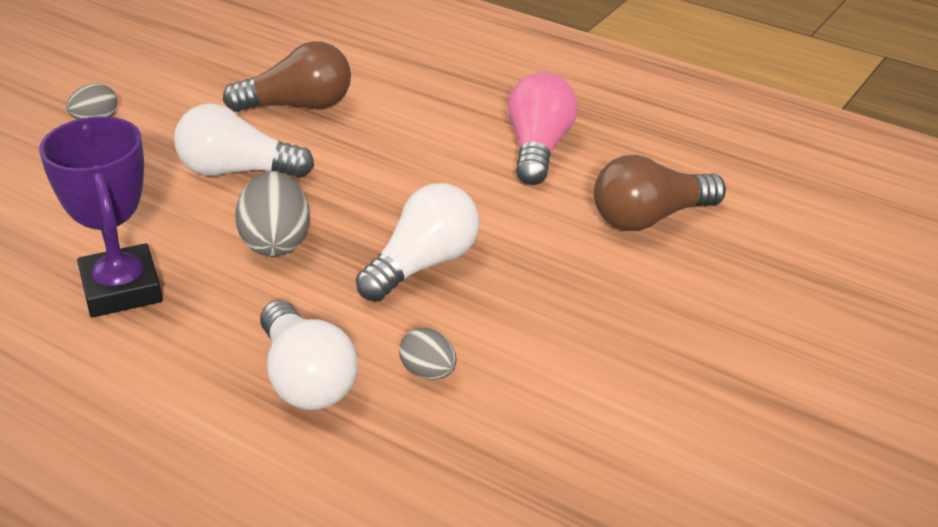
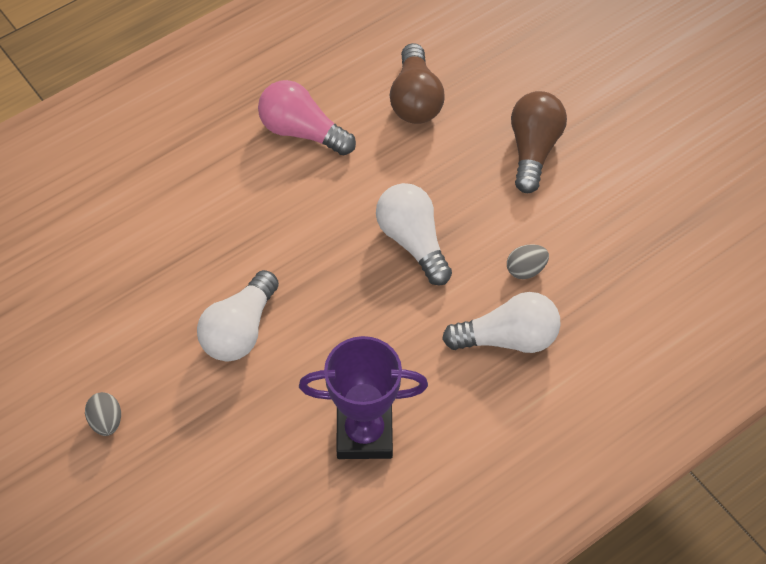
camera: 70 degrees left, 20 degrees up
brown light bulb [223,41,351,112] -> brown light bulb moved to [511,91,567,193]
grey egg [236,171,310,256] -> none

